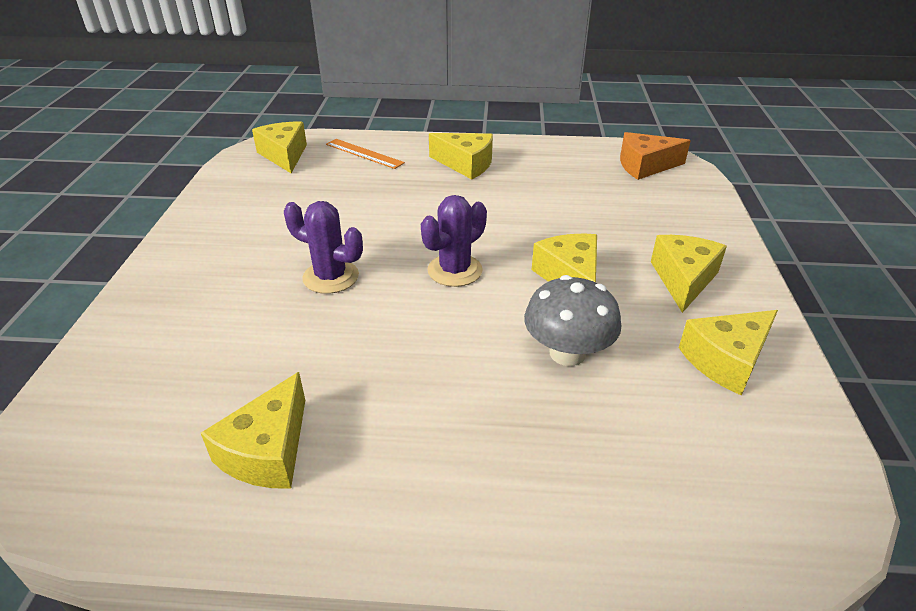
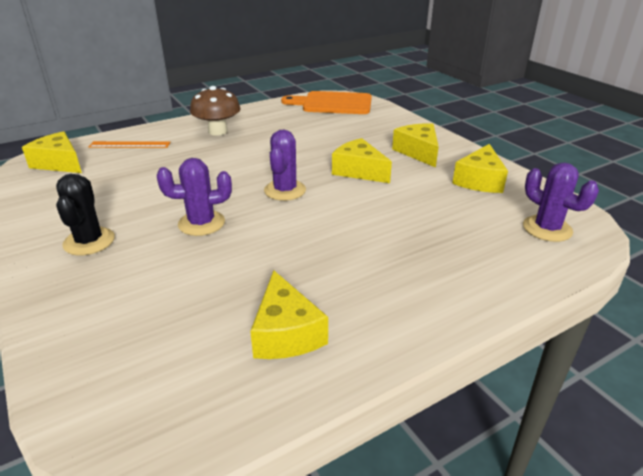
camera: 35 degrees left, 5 degrees down
yellow cheese [429,133,493,179] -> brown mushroom [190,86,241,136]
grey mushroom [524,275,621,366] -> none
orange cheese [620,132,691,180] -> orange cutting board [281,91,372,114]
none -> black cactus [56,174,115,255]
none -> purple cactus [523,162,599,242]

